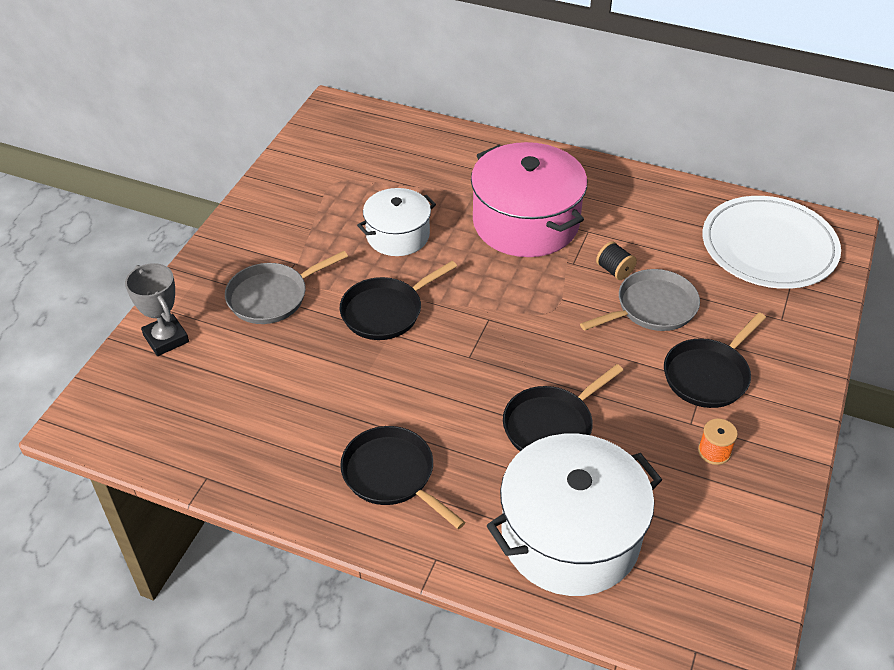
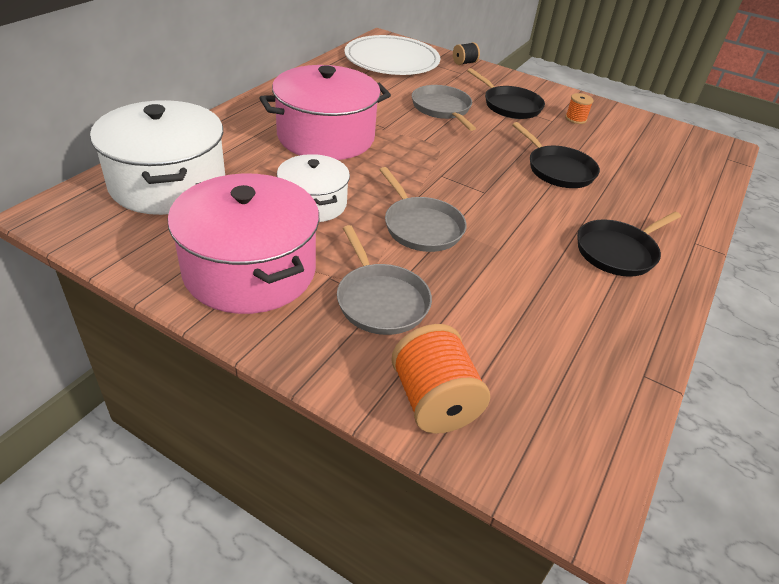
camera: 85 degrees left, 5 degrees down
grey trophy [125,263,189,356] -> orange spool [391,324,490,434]
black pan [340,261,457,340] -> grey pan [380,167,467,252]
white pot [487,434,662,596] -> white pot moved to [90,100,225,215]
black spool [596,241,637,280] -> black spool moved to [453,42,480,65]
none -> pink pot [168,173,319,314]

